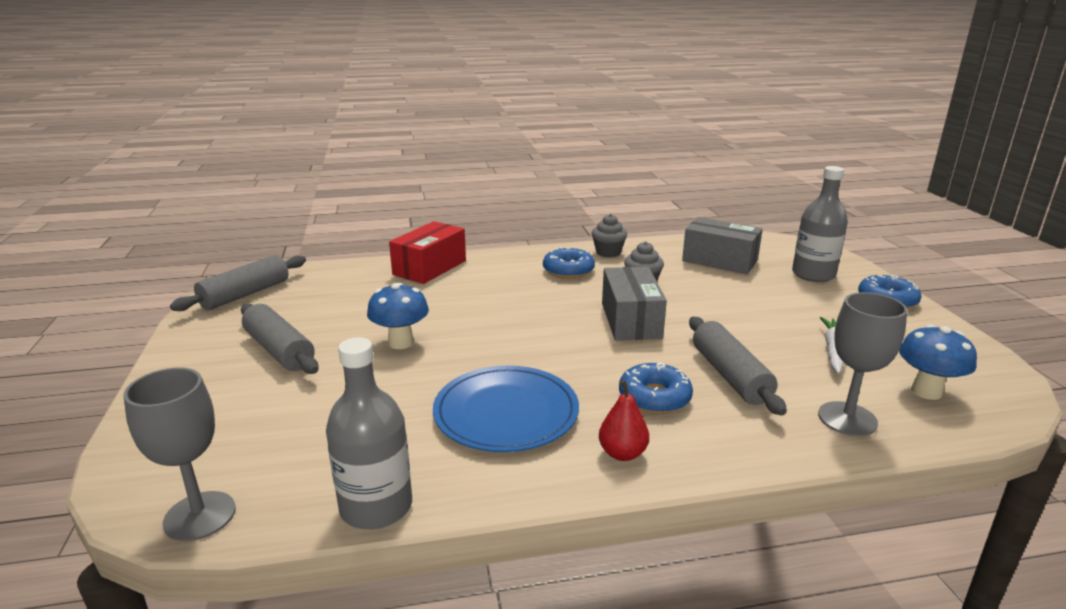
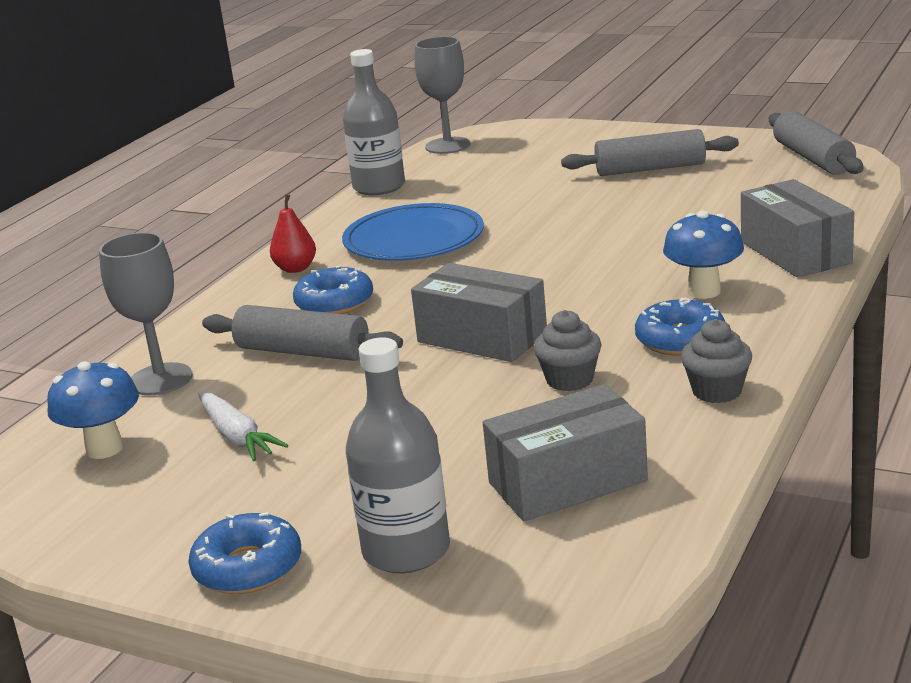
camera: 130 degrees right, 0 degrees up
blue mushroom [367,283,429,349] -> blue mushroom moved to [663,211,744,299]
red box [389,221,466,284] -> grey box [741,179,854,278]

